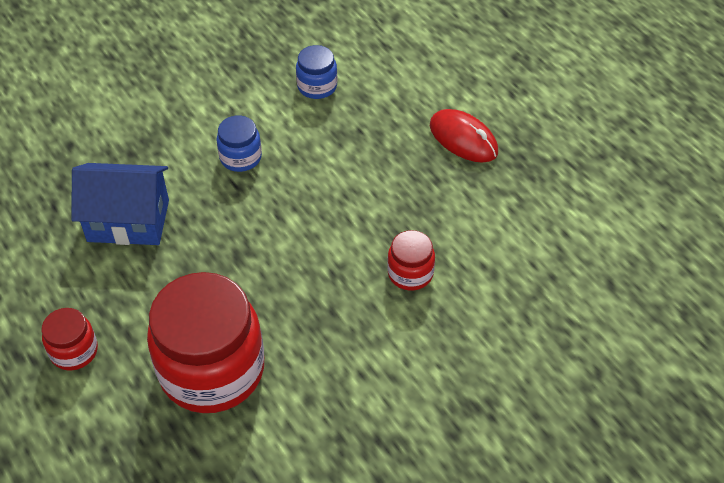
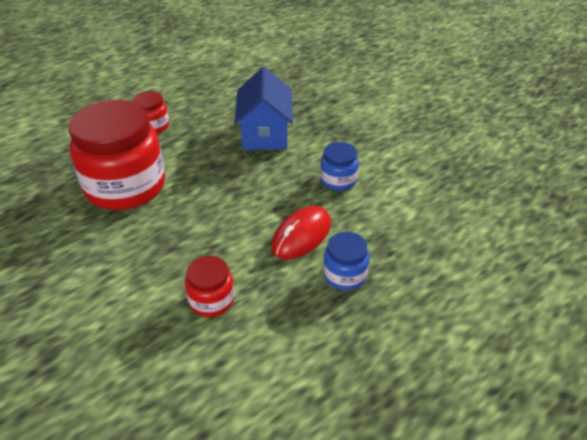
camera: 85 degrees right, 10 degrees down
blue jar [296,45,337,99] -> blue jar moved to [323,232,369,290]
red mouse [430,109,498,163] -> red mouse moved to [271,206,331,259]

